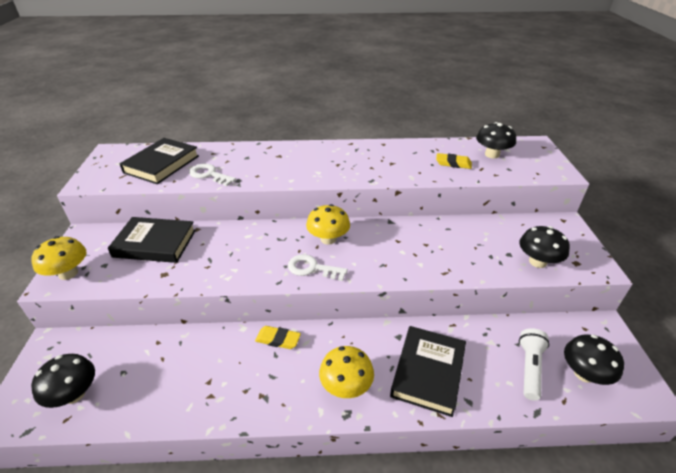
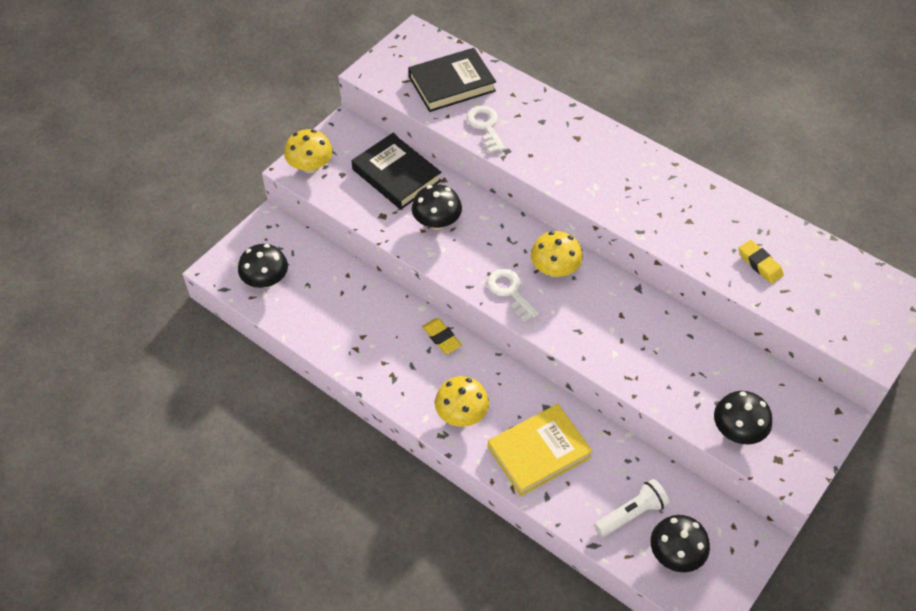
camera: 40 degrees right, 15 degrees up
black book [390,326,466,417] -> yellow book [488,404,592,496]
black mushroom [476,122,516,158] -> black mushroom moved to [412,184,462,230]

